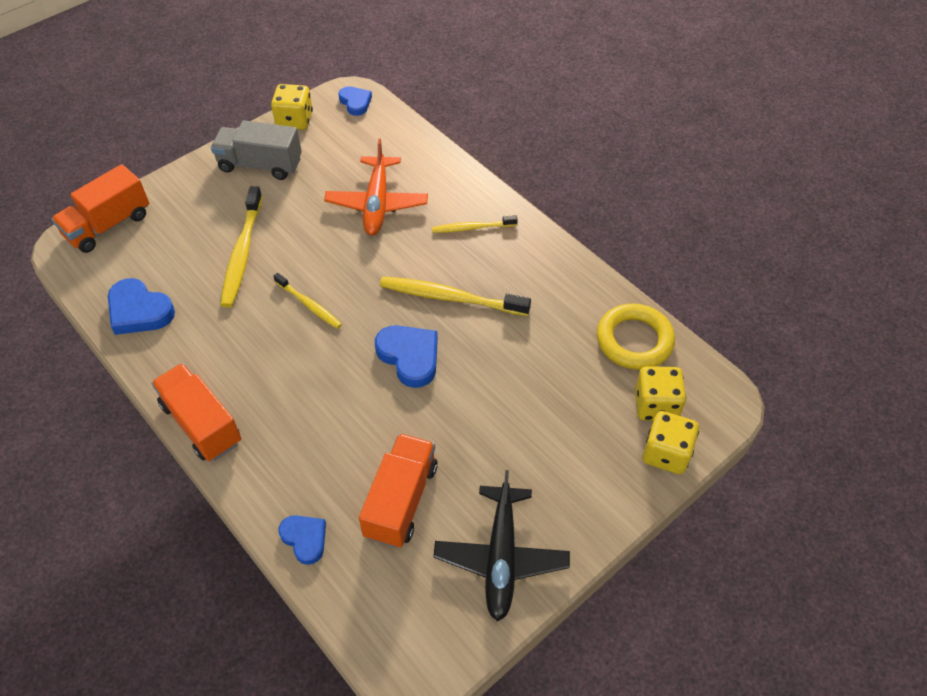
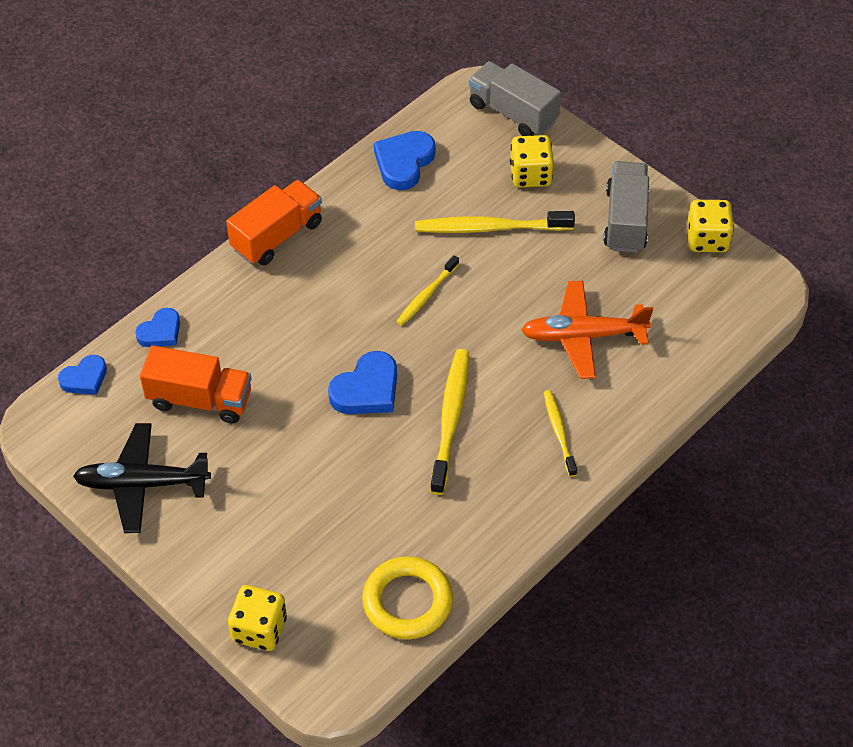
camera: 85 degrees right, 0 degrees up
orange truck [51,164,149,253] -> grey truck [469,61,561,136]
blue heart [338,86,372,116] -> blue heart moved to [58,355,107,395]
yellow dice [635,366,686,421] -> yellow dice moved to [510,135,554,188]

